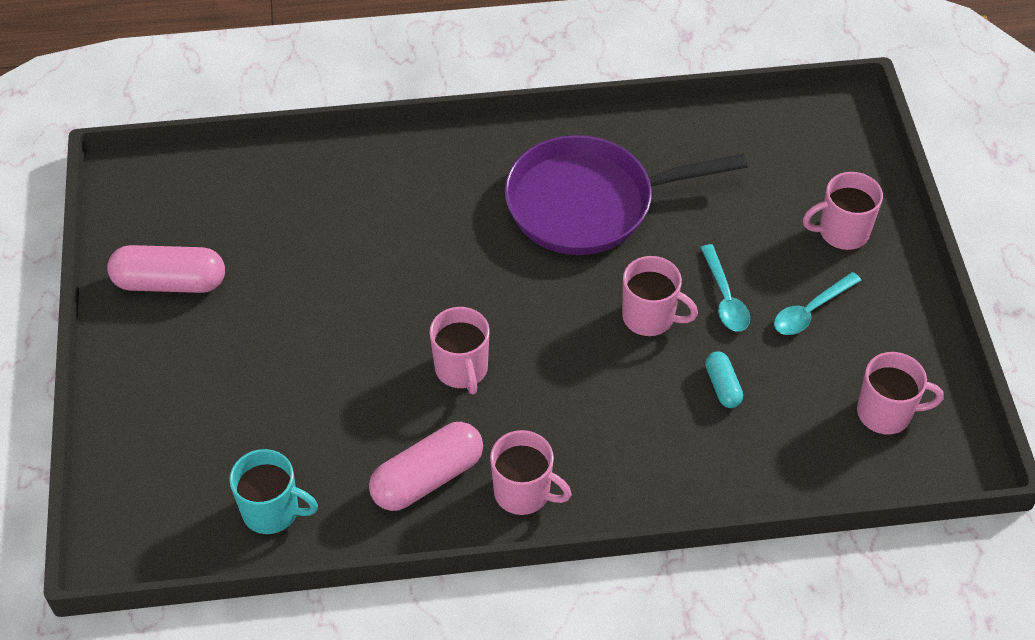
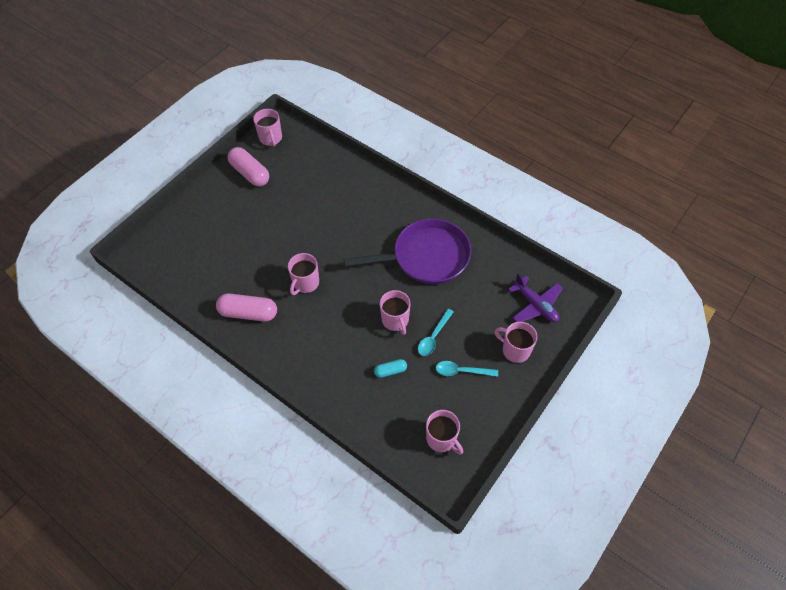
camera: 45 degrees right, 5 degrees up
turquoise mug [229,449,318,534] -> none
pink mug [490,430,572,515] -> pink mug moved to [253,109,282,146]
purple pan [505,135,748,255] -> purple pan turned 135 degrees clockwise [344,219,471,284]
turquoise capsule [705,351,743,408] -> turquoise capsule turned 45 degrees clockwise [374,359,407,378]
none -> purple plane [508,274,563,322]

